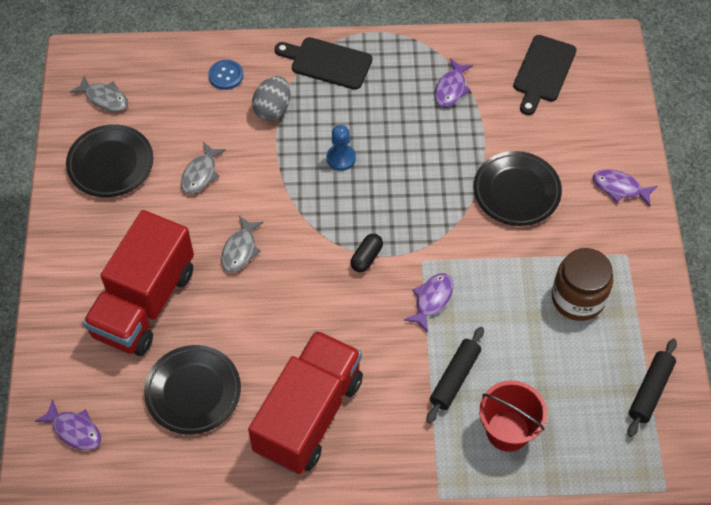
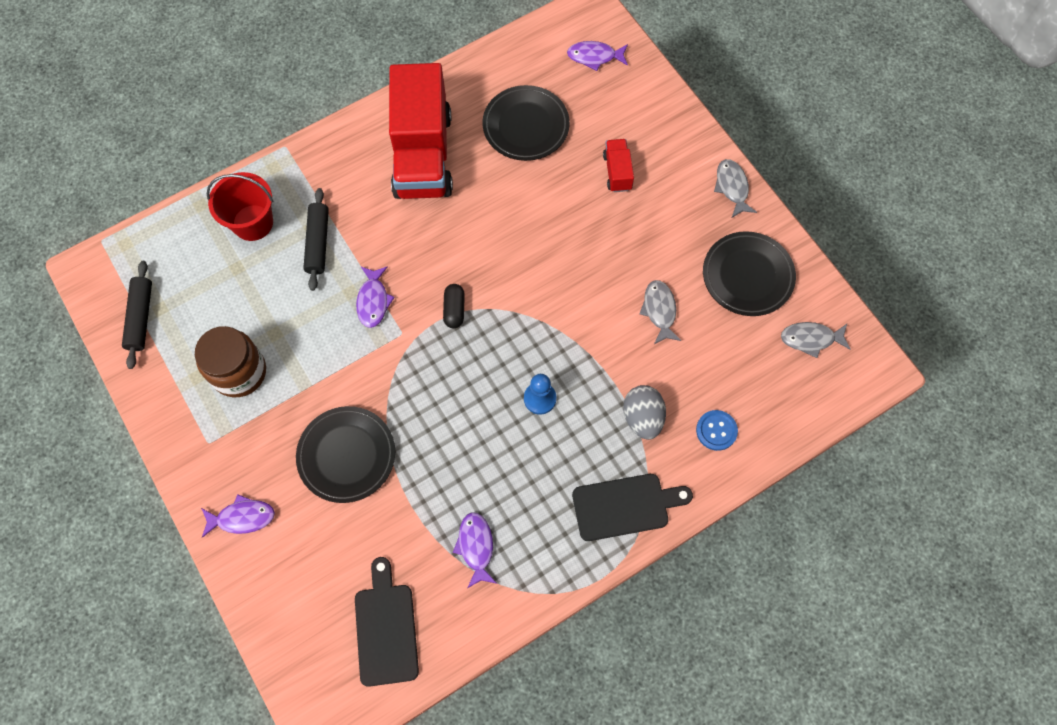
camera: 150 degrees right, 10 degrees up
red truck [83,210,194,356] -> red truck [603,139,634,192], size x0.42
grey fish [221,216,264,272] -> grey fish moved to [714,159,757,218]

